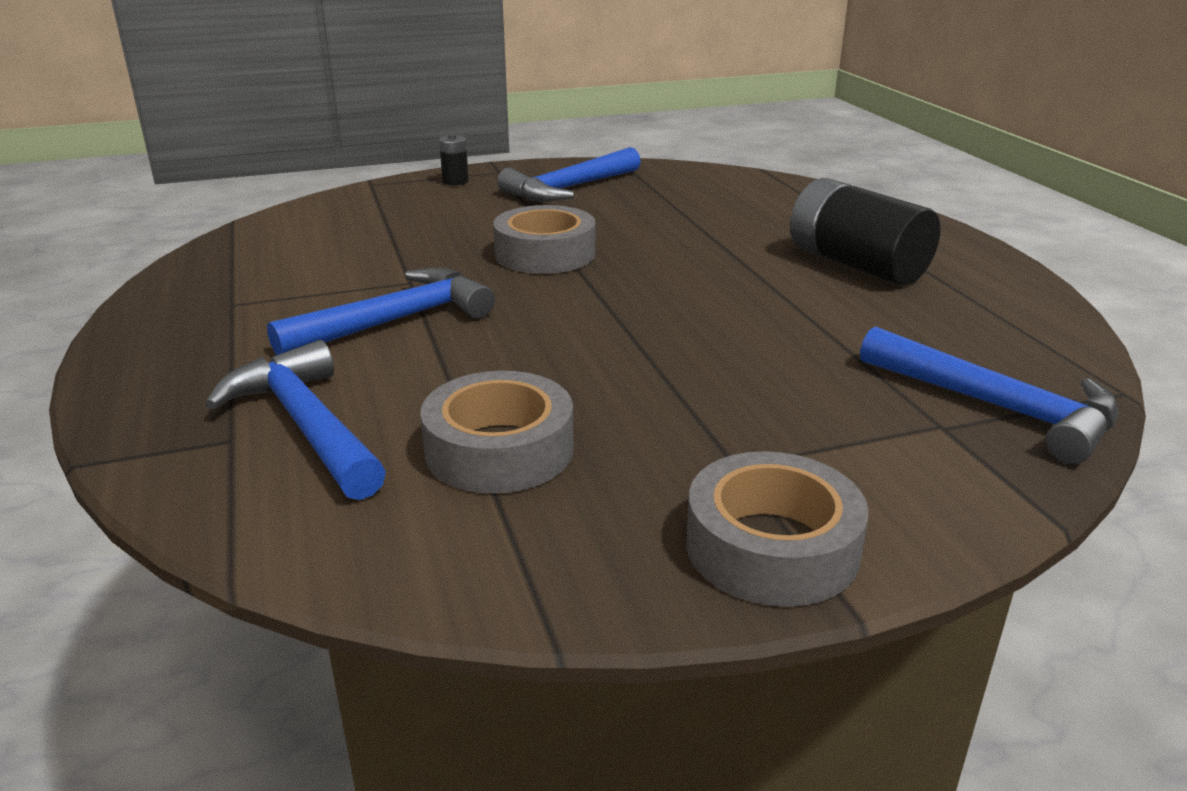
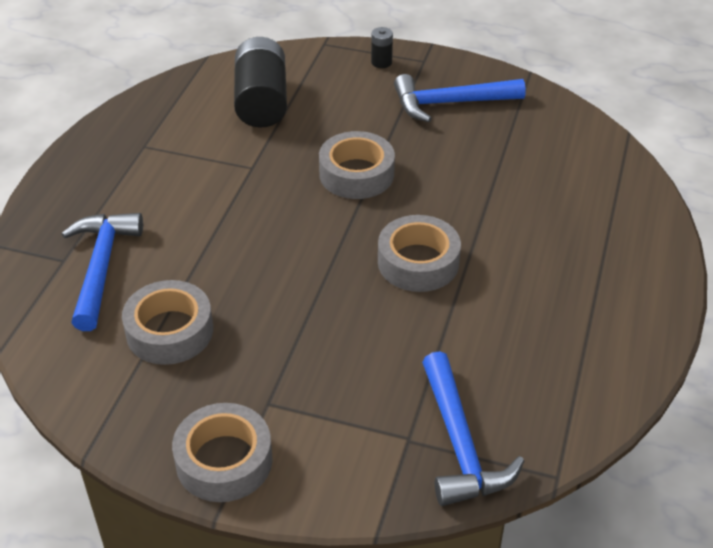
camera: 35 degrees right, 15 degrees up
blue hammer [267,268,495,355] -> none
black battery [790,178,941,286] -> black battery moved to [234,37,287,128]
none -> grey tape [378,215,461,292]

